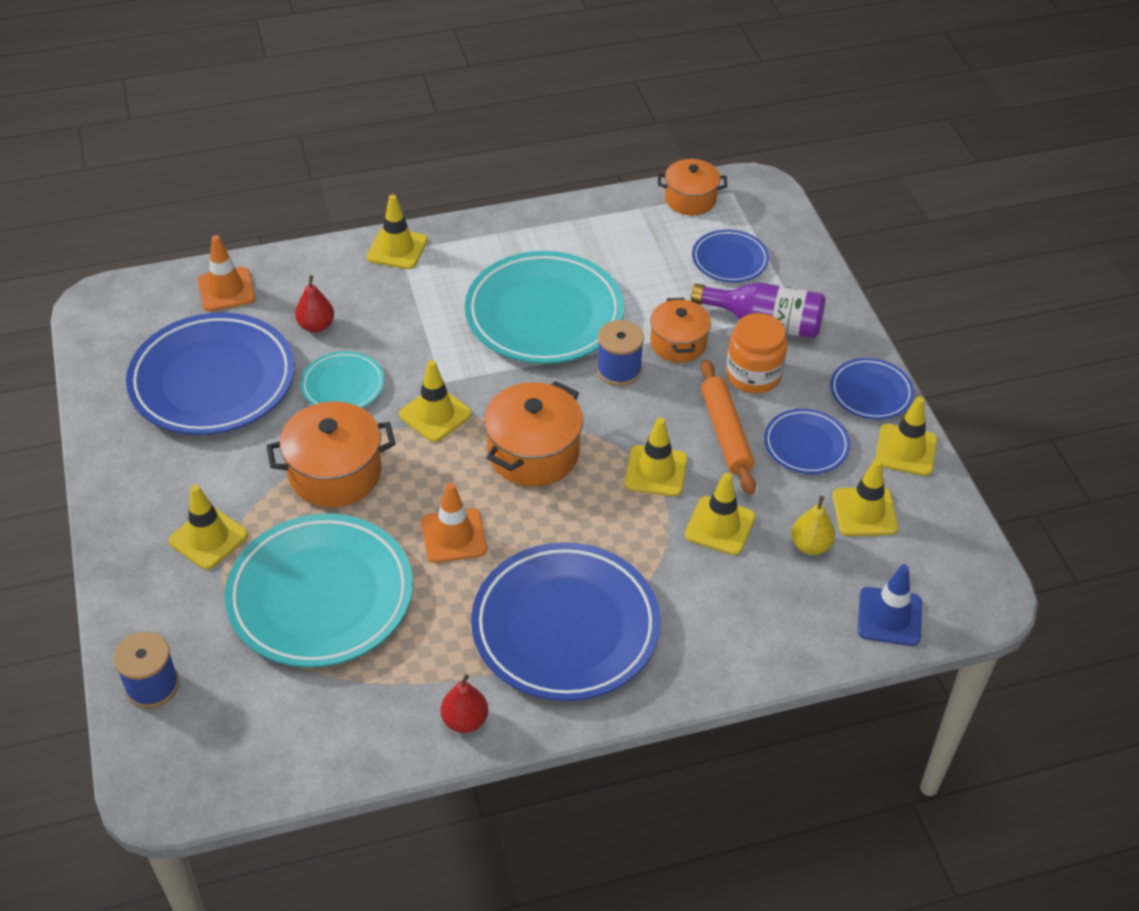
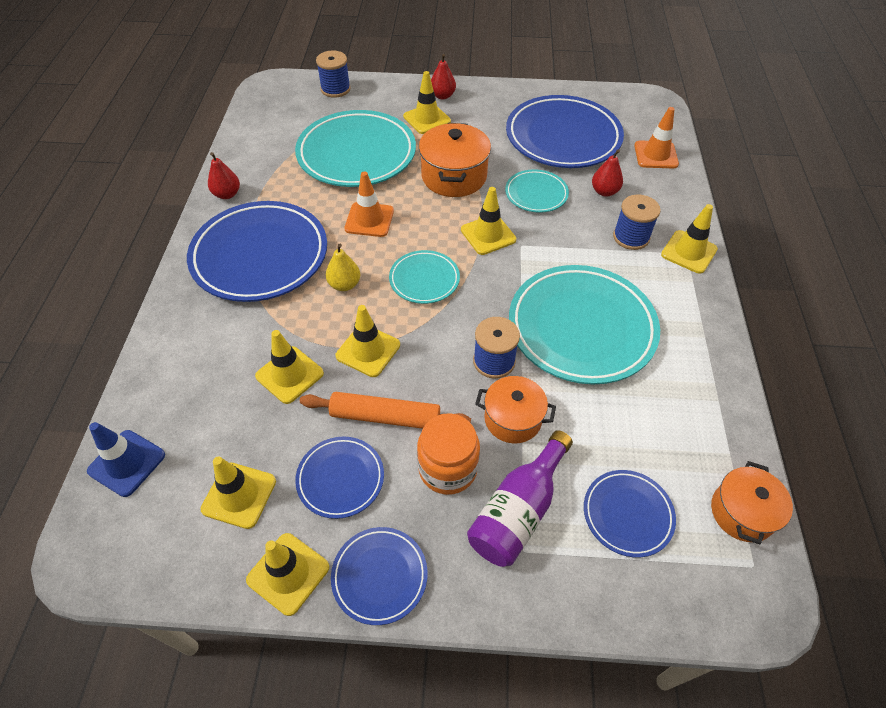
camera: 110 degrees right, 5 degrees up
orange pot [484,381,583,486] -> turquoise plate [389,250,460,304]
yellow pear [791,496,835,555] -> yellow pear moved to [326,244,360,291]
none -> red pear [431,54,456,100]
none -> blue spool [613,194,661,250]

